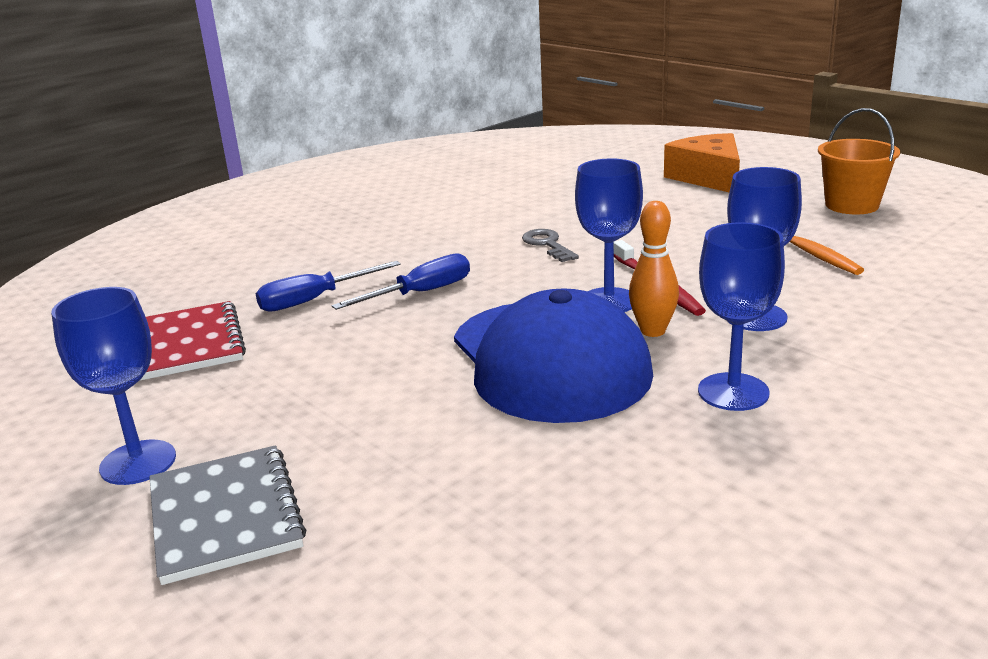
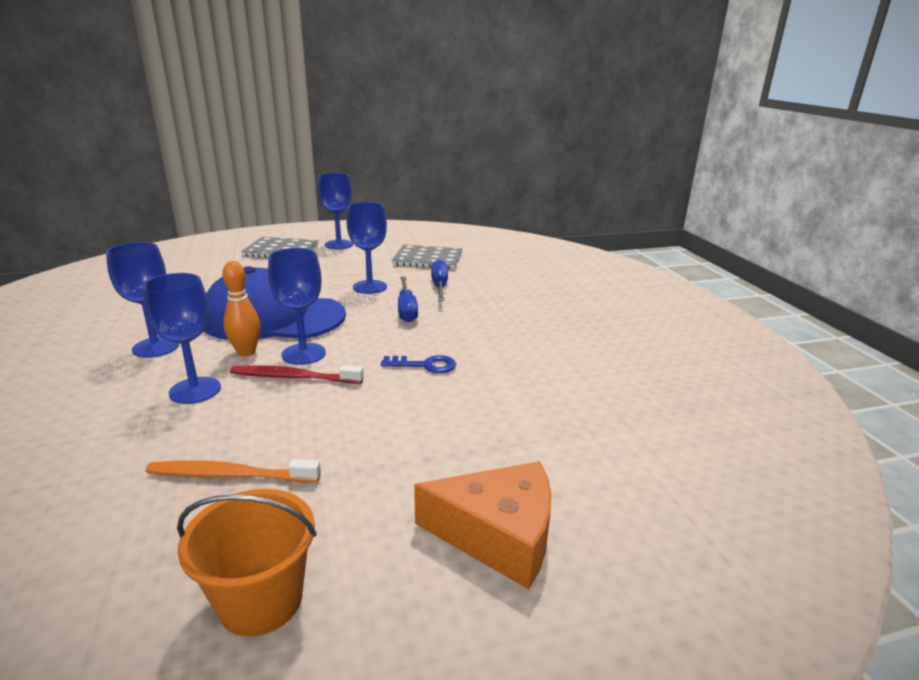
camera: 115 degrees right, 0 degrees up
red notebook [139,301,246,381] -> grey notebook [392,244,462,269]
grey key [522,229,579,262] -> blue key [381,355,456,373]
none -> blue goblet [346,202,387,294]

